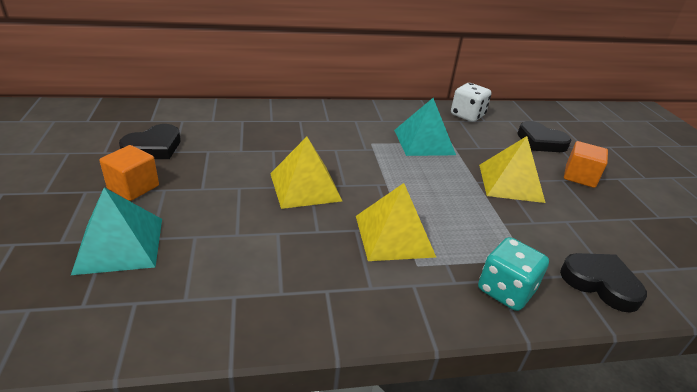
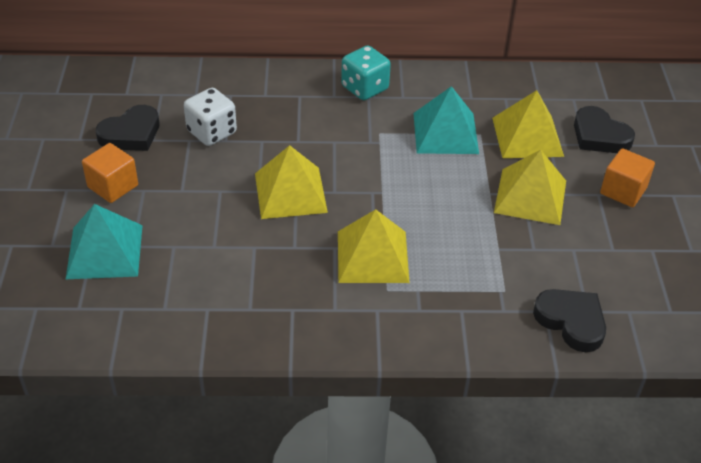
camera: 10 degrees right, 10 degrees up
white dice [451,83,492,122] -> white dice moved to [184,88,237,146]
turquoise dice [478,237,549,311] -> turquoise dice moved to [341,46,391,100]
none -> yellow pyramid [492,90,564,158]

